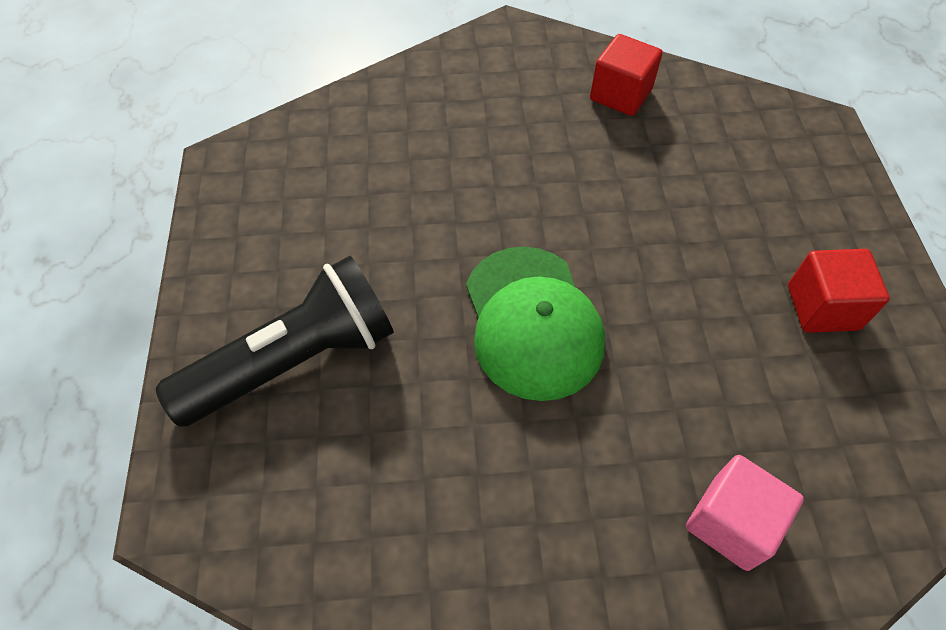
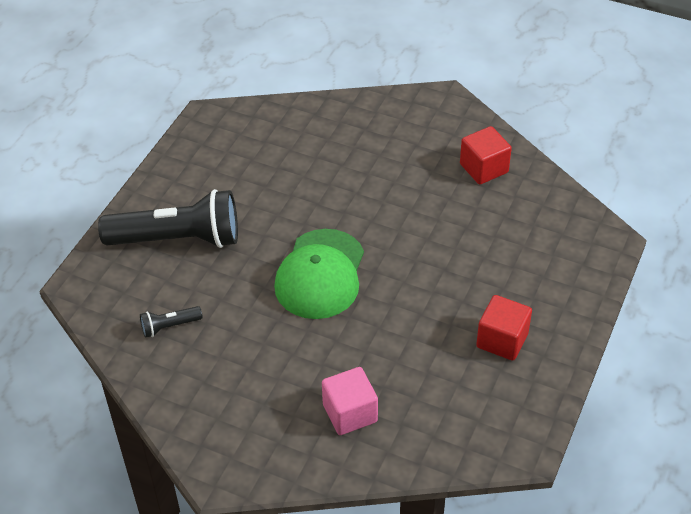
camera: 30 degrees right, 10 degrees down
none -> black flashlight [140,306,203,338]

